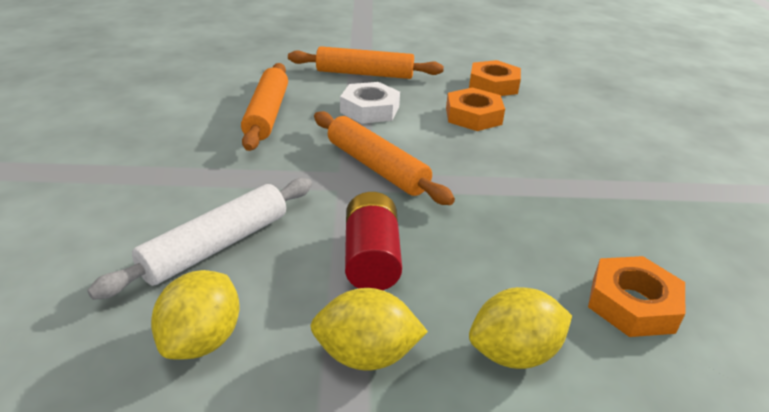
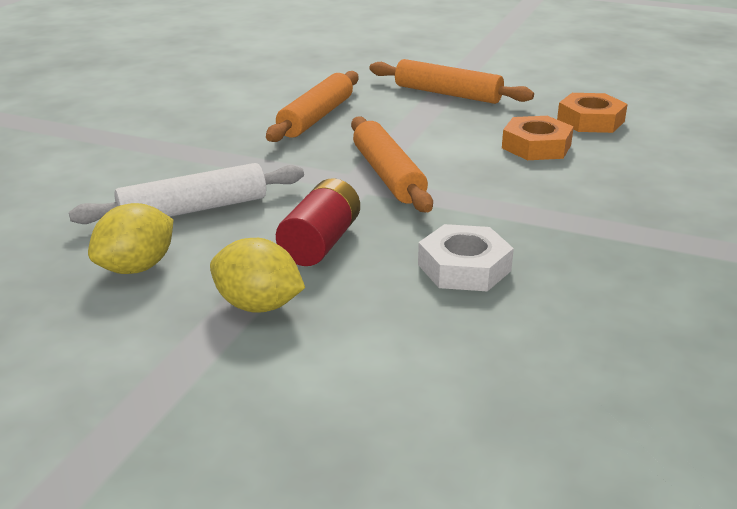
camera: 25 degrees right, 5 degrees down
white nut [340,82,400,124] -> white nut moved to [418,224,514,292]
yellow lemon [469,287,572,369] -> none
orange nut [588,256,685,337] -> none

